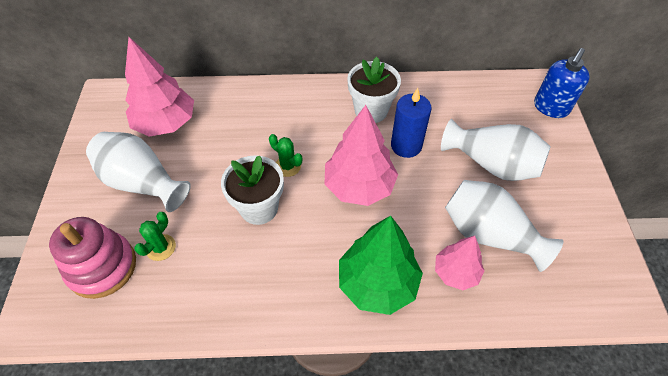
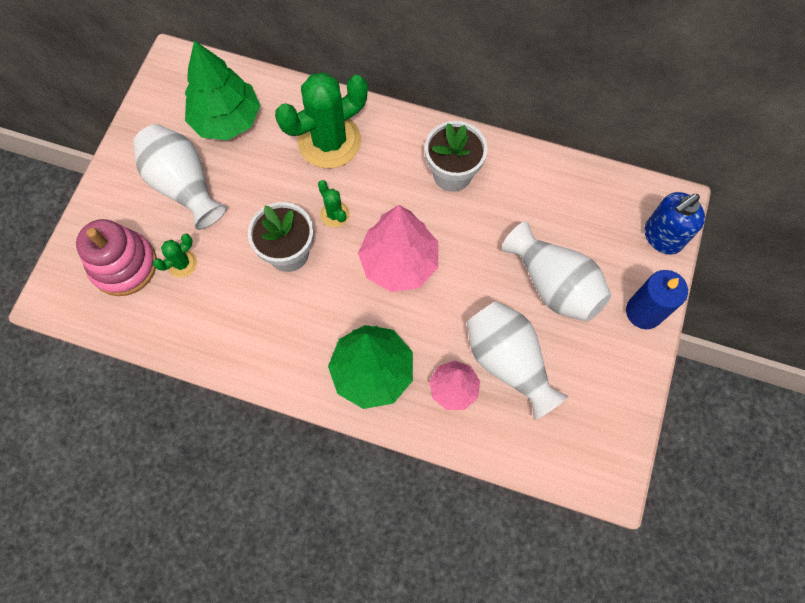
camera: 20 degrees right, 15 degrees up
pink tree [125,37,194,136] -> green tree [185,40,260,140]
blue candle [391,88,431,158] -> blue candle moved to [626,270,688,329]
none -> green cactus [275,72,368,169]

